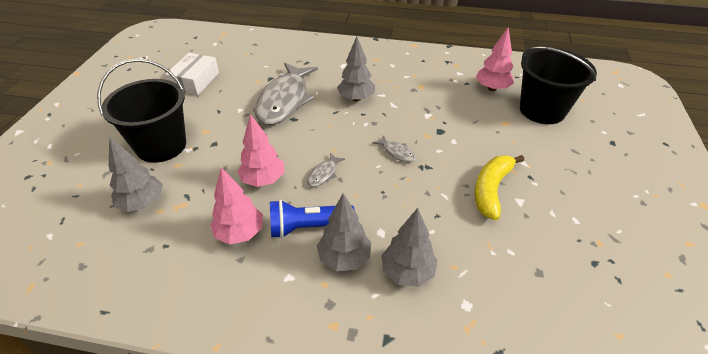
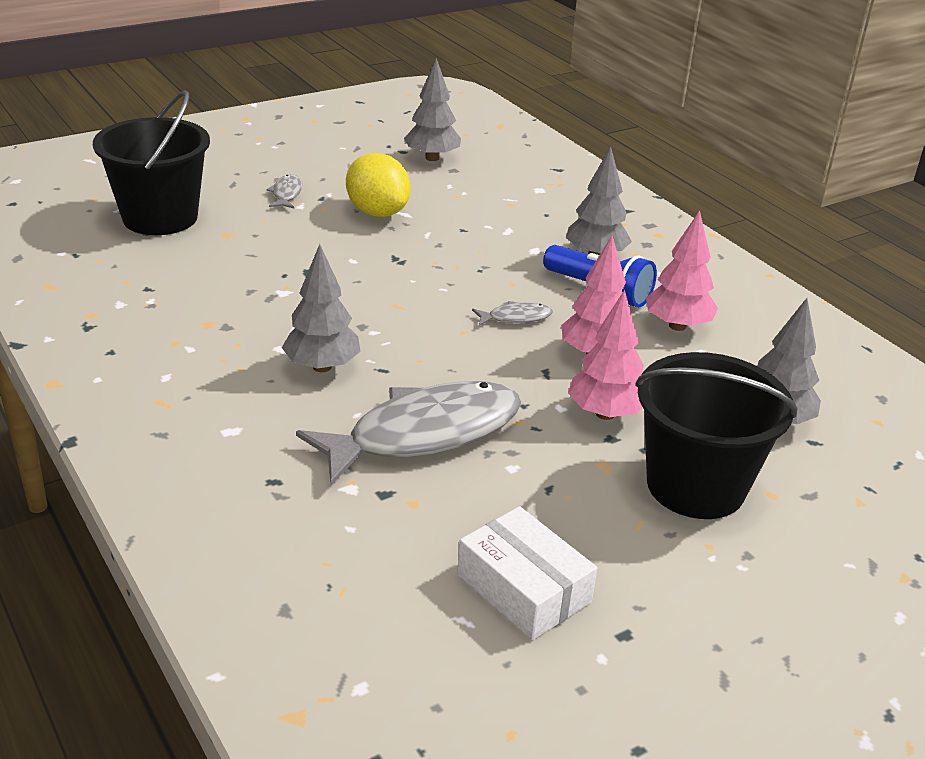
camera: 135 degrees left, 10 degrees down
white box [165,53,219,95] -> white box turned 75 degrees clockwise [457,506,597,640]
grey fish [372,135,416,162] -> grey fish moved to [267,174,302,208]
grey tree [381,208,438,287] -> grey tree moved to [404,58,461,161]
yellow banana [474,155,524,220] -> yellow lemon [346,153,411,217]
pink tree [476,27,514,91] -> pink tree moved to [568,290,644,420]

